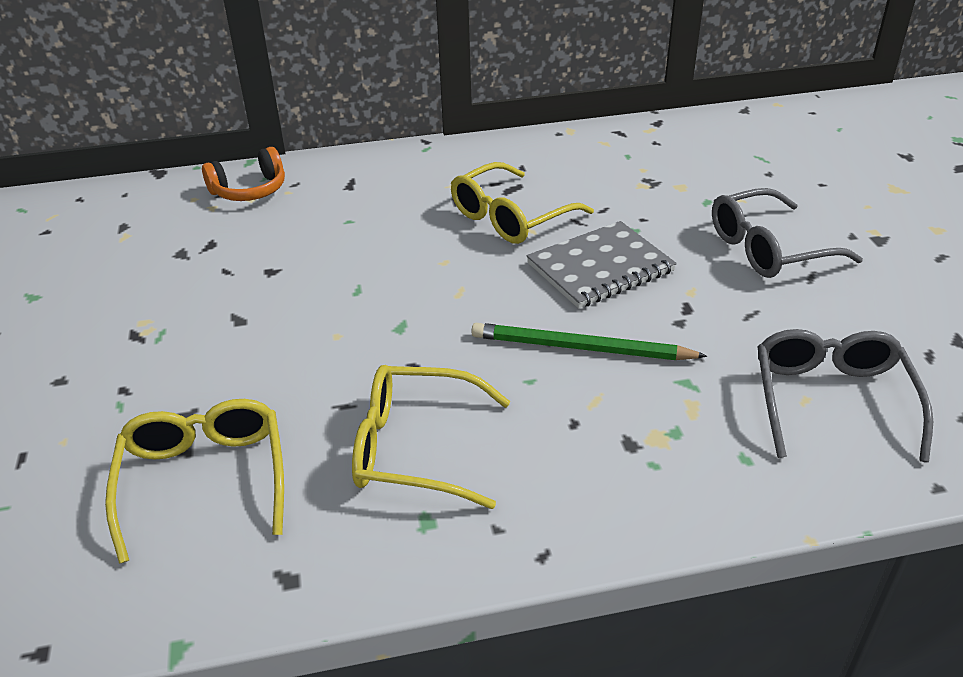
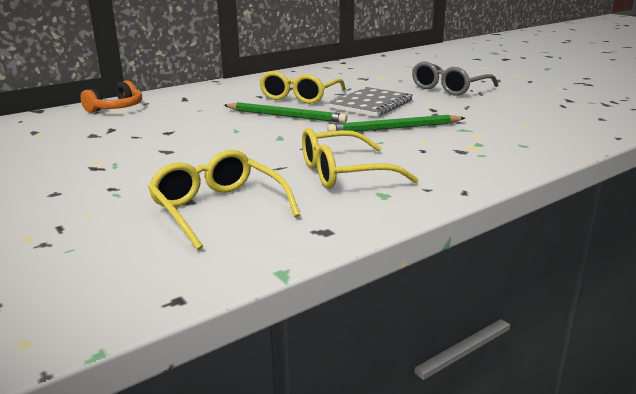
camera: 25 degrees left, 15 degrees down
grey glasses [757,329,933,462] -> none
none -> green pencil [224,102,347,123]

